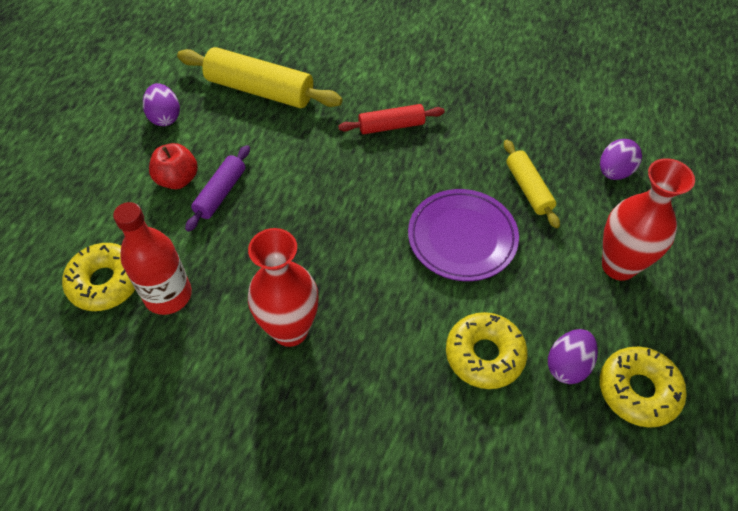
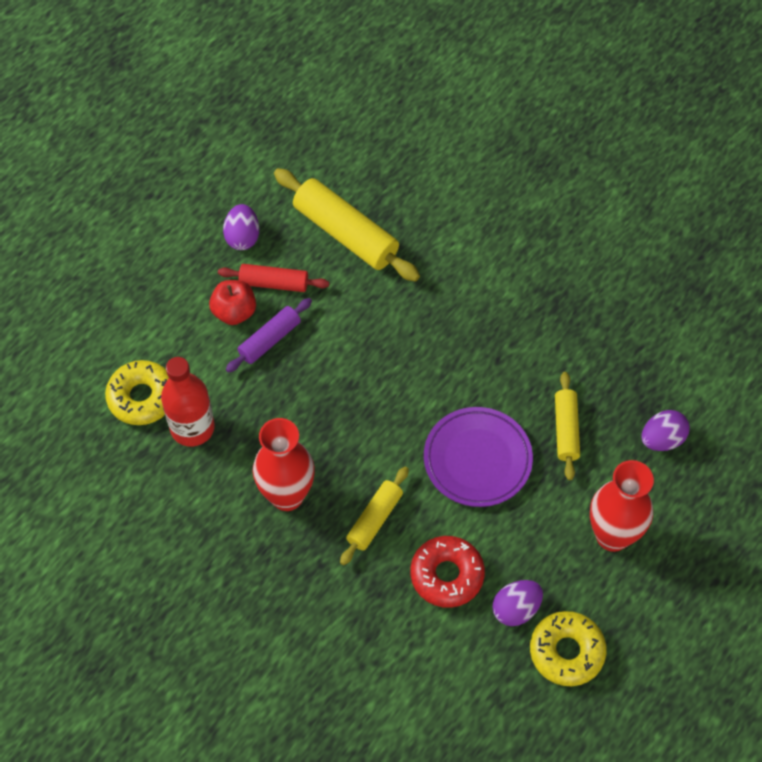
camera: 20 degrees right, 5 degrees up
red rolling pin [338,104,445,134] -> red rolling pin moved to [218,264,329,292]
yellow donut [446,312,527,389] -> red donut [410,536,485,608]
none -> yellow rolling pin [340,467,409,565]

